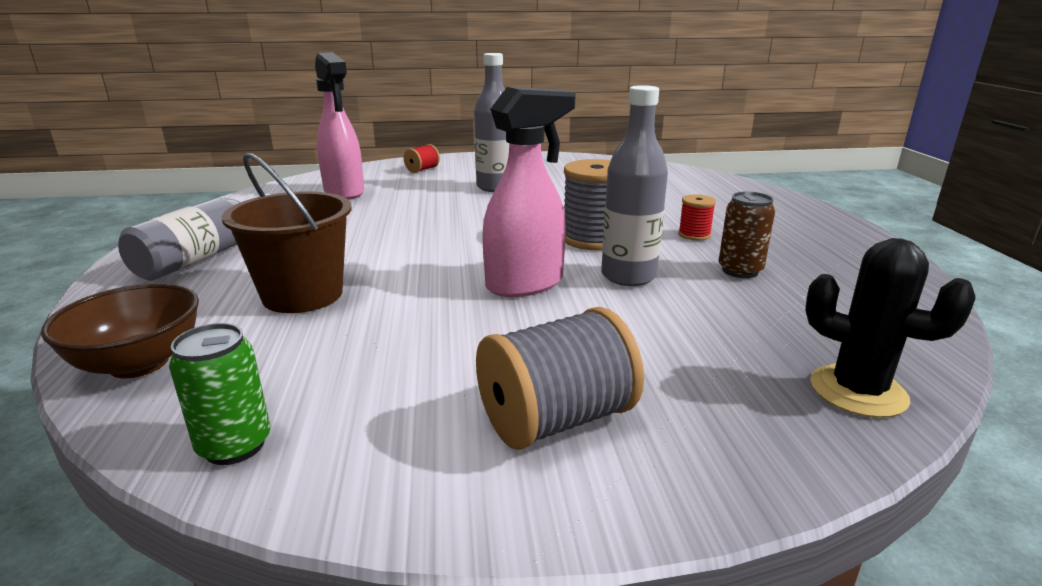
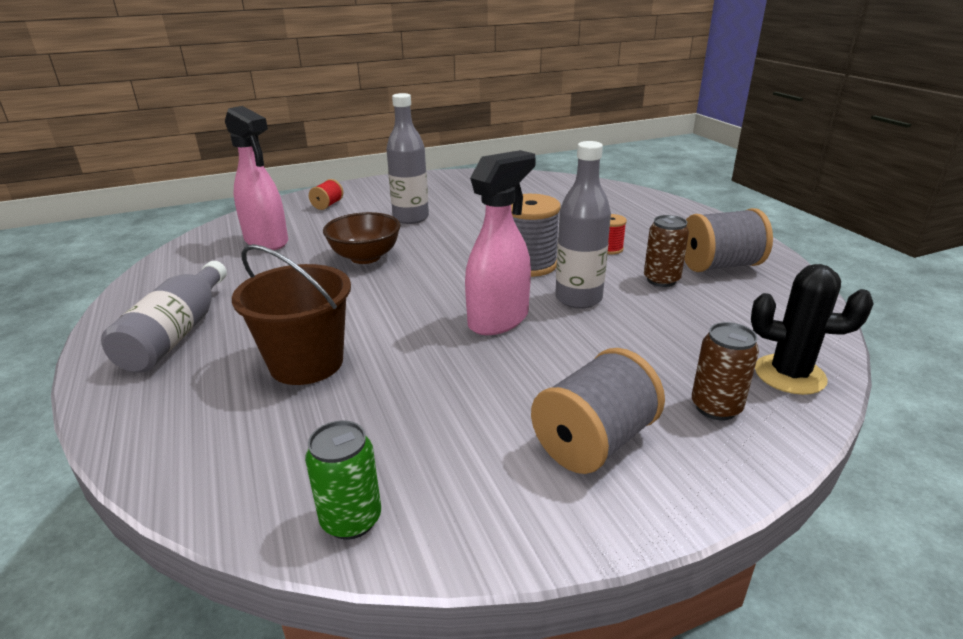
camera: 15 degrees left, 5 degrees up
brown bowl [41,283,199,378] -> brown bowl moved to [323,212,400,264]
none -> grey spool [684,208,773,272]
none -> brown can [692,322,759,420]

